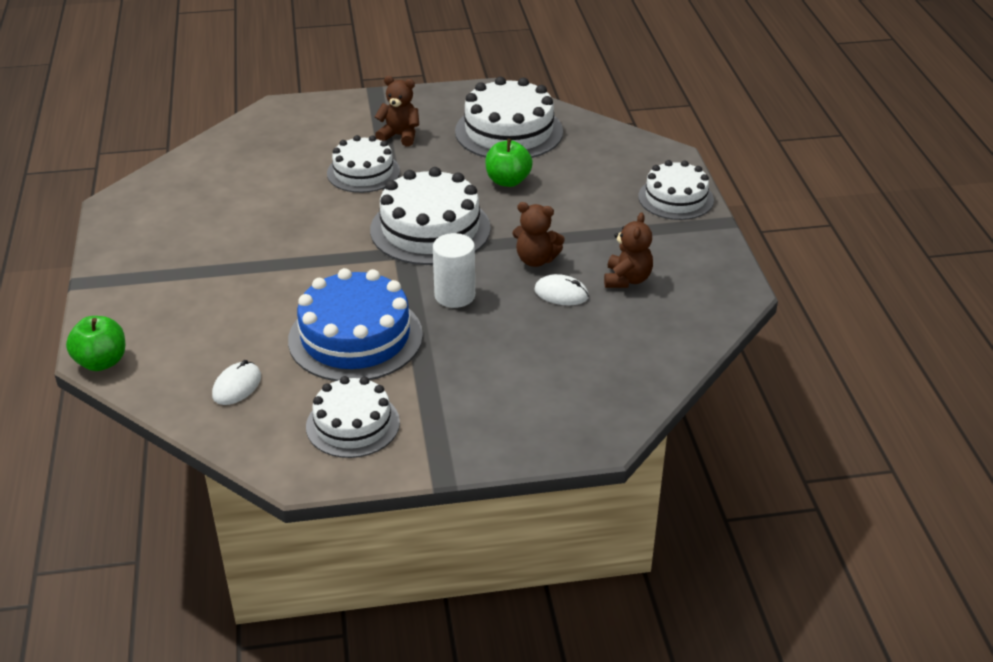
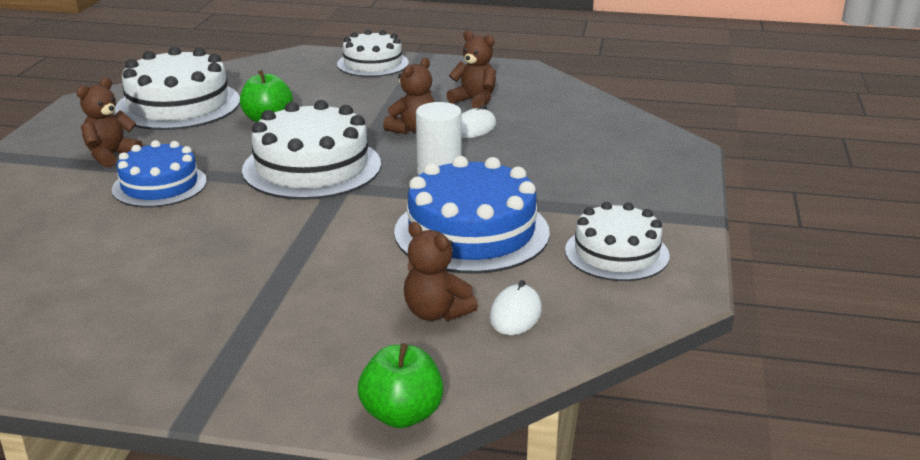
camera: 70 degrees left, 10 degrees down
white mouse [212,360,261,405] -> white mouse turned 60 degrees clockwise [490,280,542,335]
white cake [327,135,400,193] -> blue cake [112,140,207,207]
none -> brown teddy bear [404,222,478,321]

